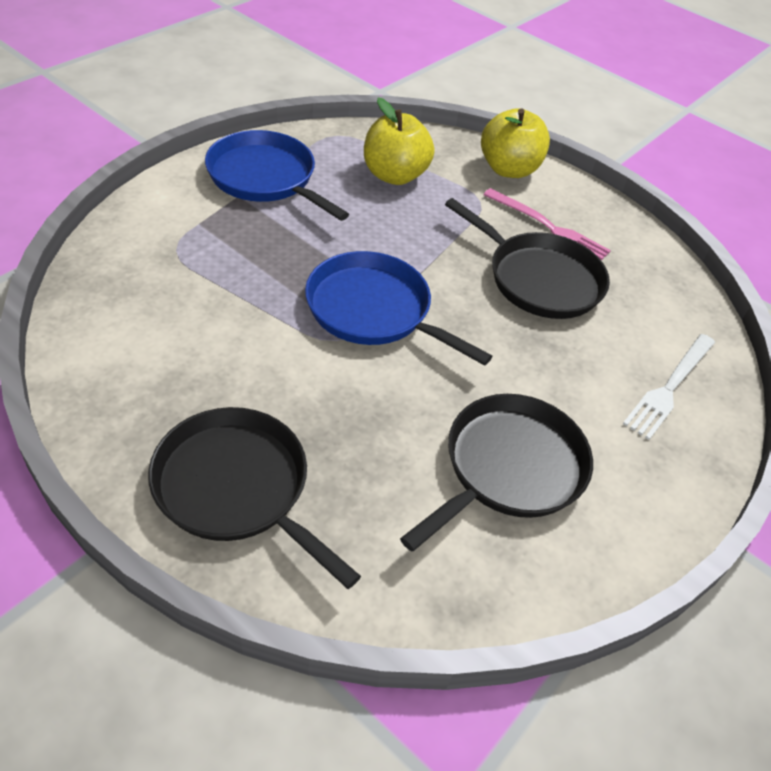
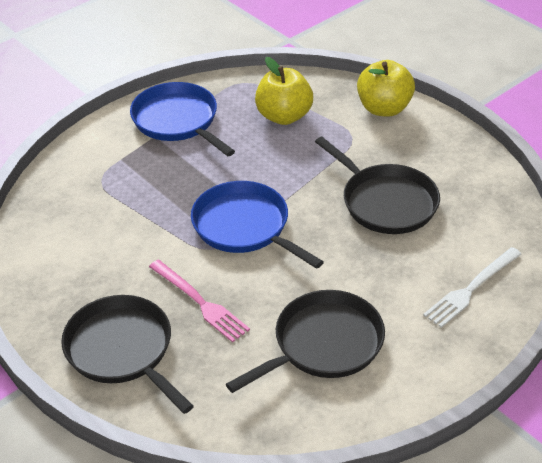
camera: 15 degrees right, 5 degrees down
pink fork [483,188,611,260] -> pink fork moved to [149,260,250,342]

